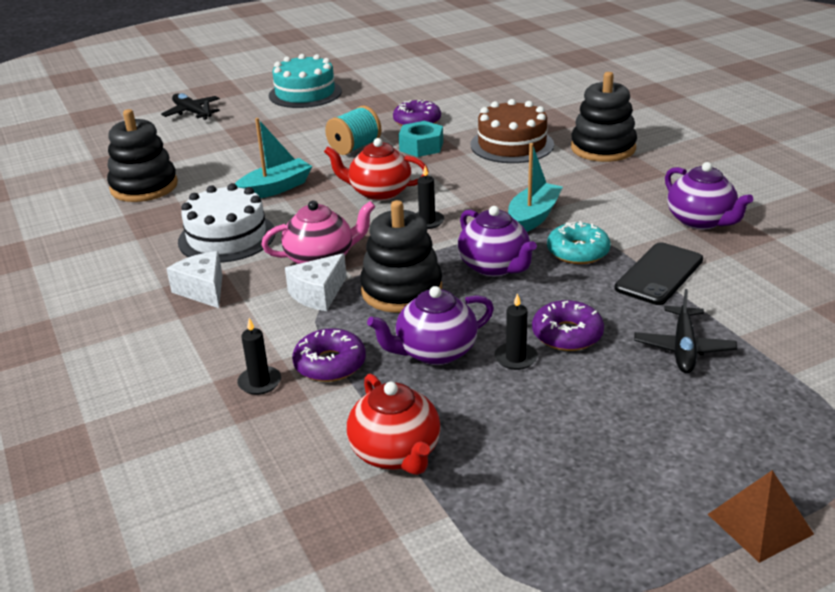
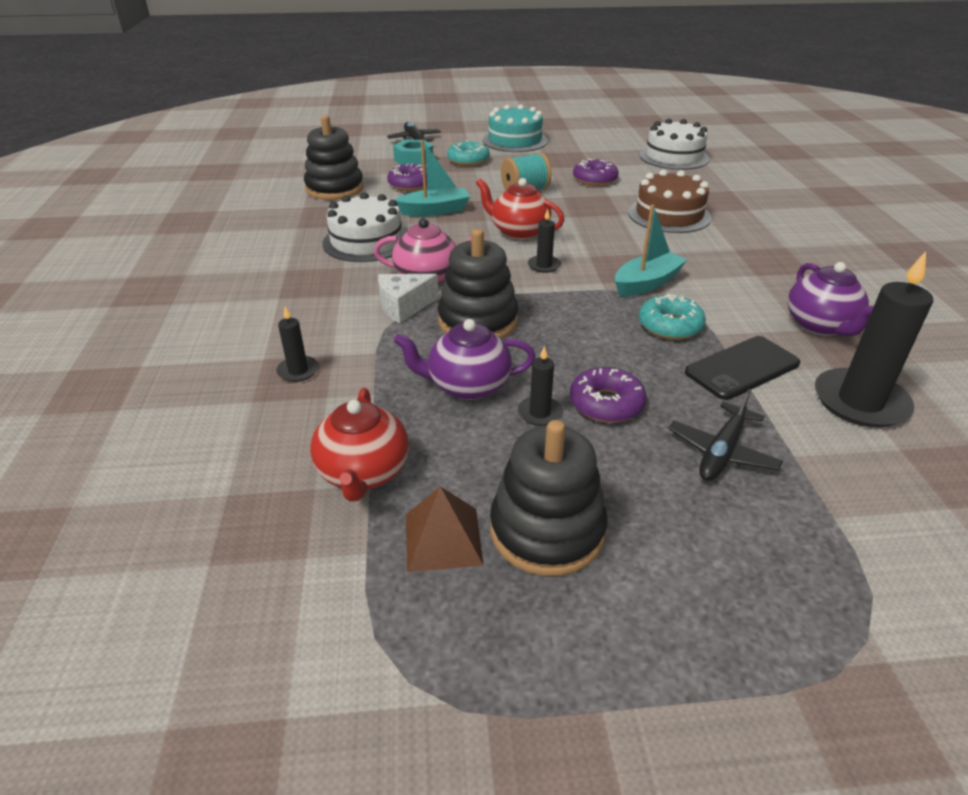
camera: 20 degrees right, 5 degrees up
white cheese [166,251,222,308] -> none
purple donut [292,328,366,382] -> purple donut moved to [387,164,427,191]
turquoise nut [399,121,443,157] -> turquoise nut moved to [393,140,433,165]
purple teapot [458,206,537,277] -> none
black stacking toy [571,72,637,162] -> black stacking toy moved to [490,420,608,576]
brown pyramid [708,470,814,563] -> brown pyramid moved to [406,486,484,572]
none -> turquoise donut [447,140,490,166]
none -> white cake [639,119,710,170]
none -> black candle [815,251,933,428]

